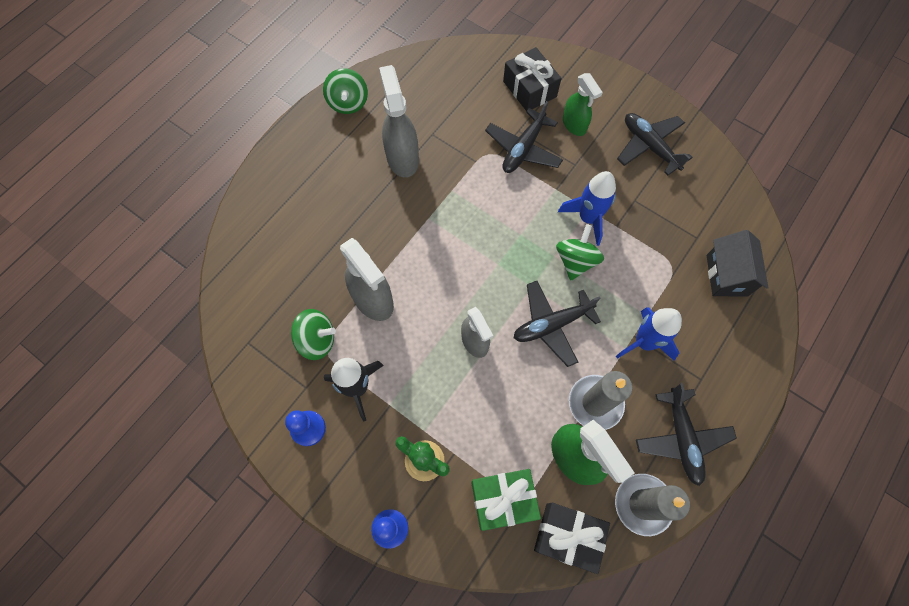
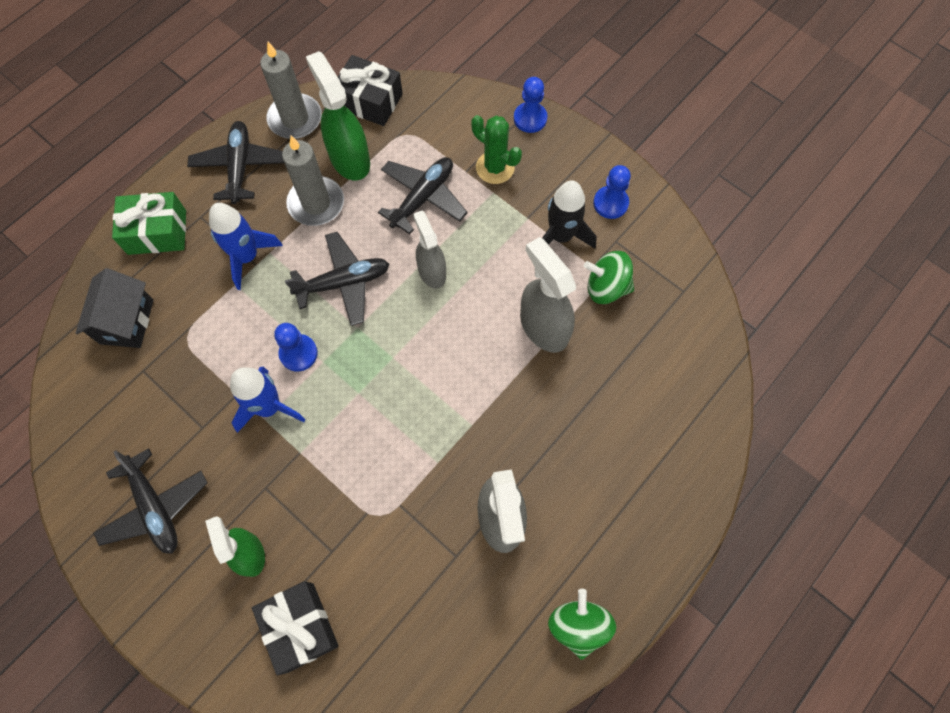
camera: 175 degrees left, 0 degrees up
green gift [471,469,541,531] -> green gift moved to [112,192,186,255]
black plane [485,101,563,173] -> black plane moved to [378,157,468,234]
green spinning top [556,224,604,280] -> blue pawn [274,323,318,371]

